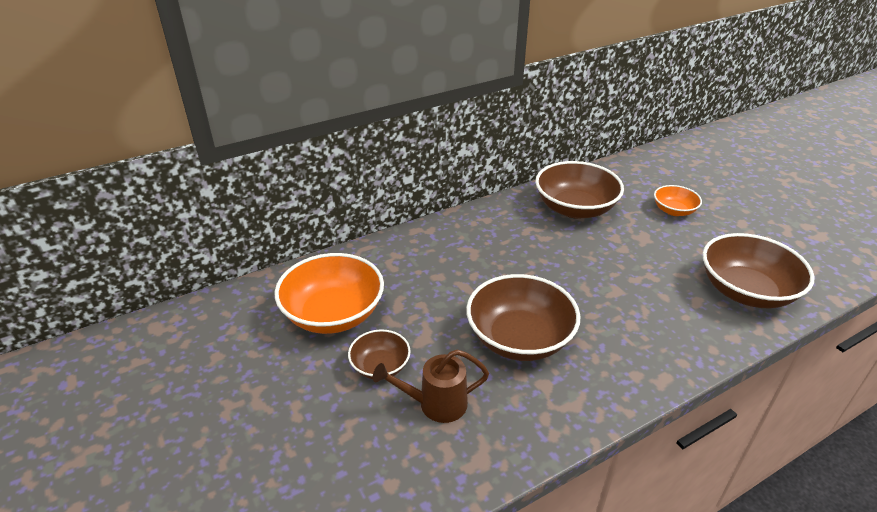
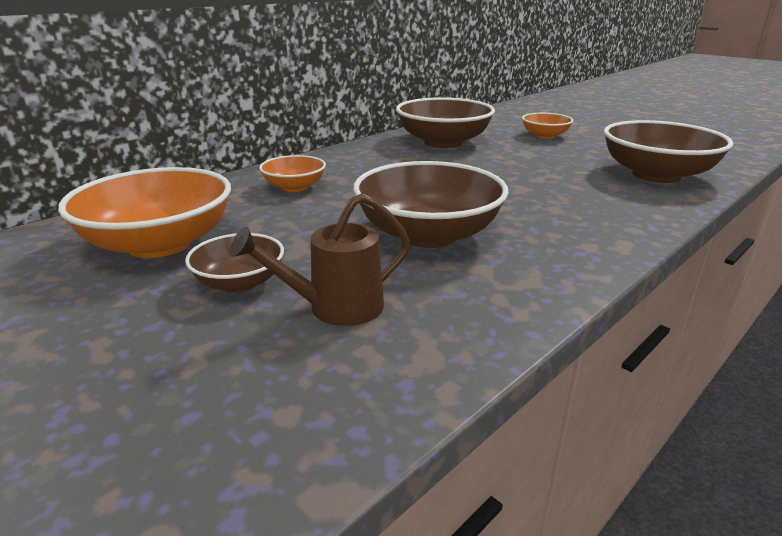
camera: 15 degrees left, 10 degrees down
none -> orange bowl [259,155,326,192]

